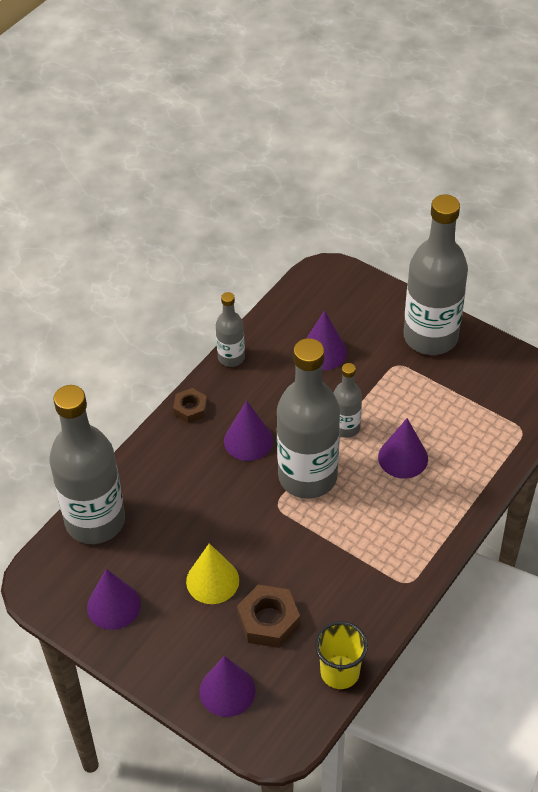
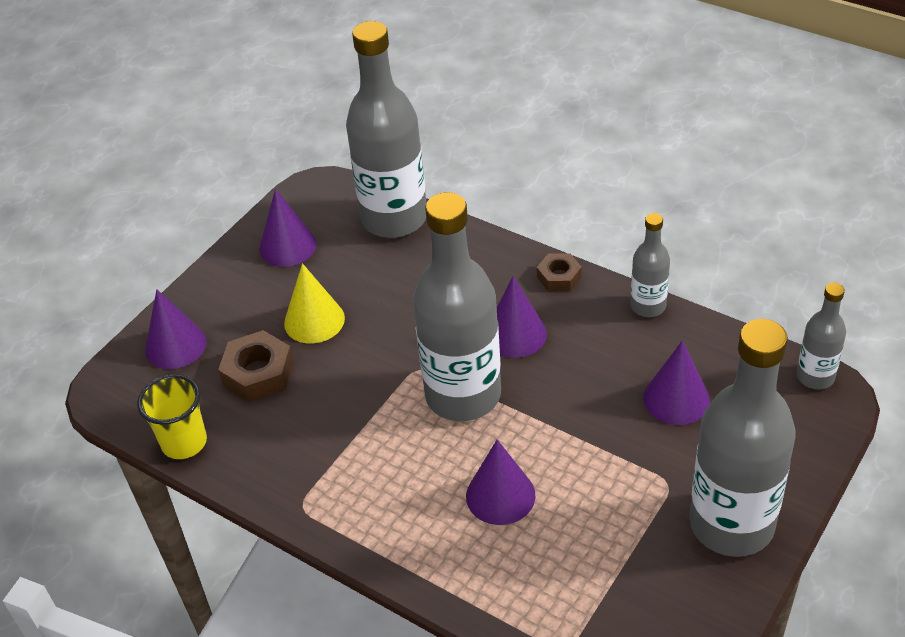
camera: 90 degrees right, 5 degrees down
grey bottle [333,363,362,438] -> grey bottle moved to [797,283,846,389]

